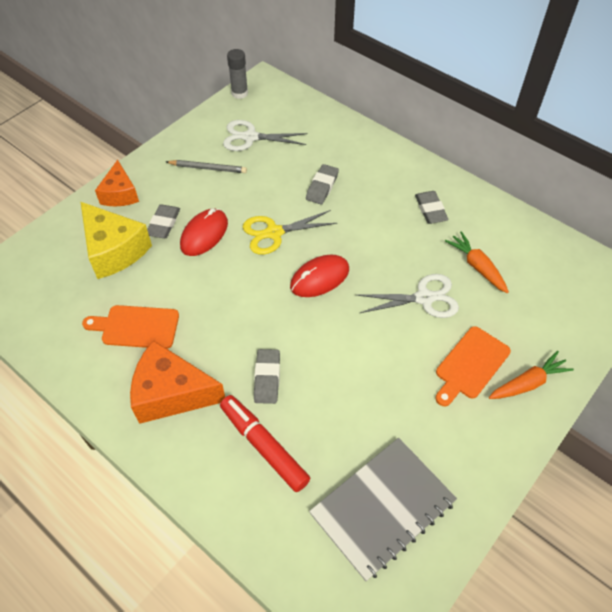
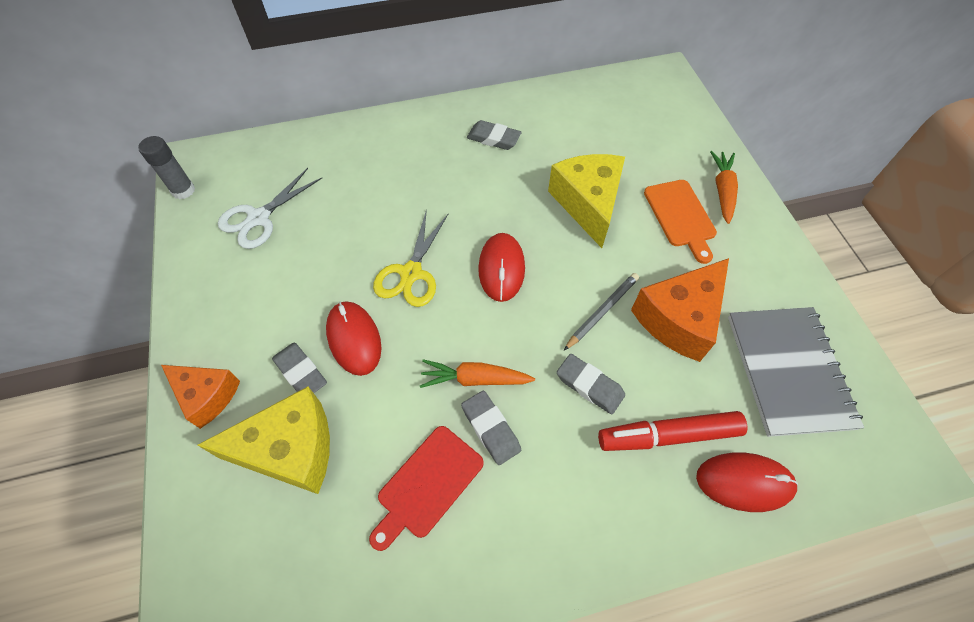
camera: 55 degrees left, 5 degrees up
orange cutting board [82,305,179,349] -> red cutting board [369,426,484,551]
orange cheese [130,340,225,424] -> orange cheese moved to [631,258,729,362]
grey pencil [166,160,247,173] -> grey pencil moved to [564,273,639,350]
grey eraser [306,164,339,205] -> grey eraser moved to [461,391,521,465]
white scissors [356,274,459,318] -> yellow cheese [548,154,625,248]
orange carrot [445,231,509,293] -> orange carrot moved to [420,359,535,388]
none -> red mouse [696,452,798,512]

